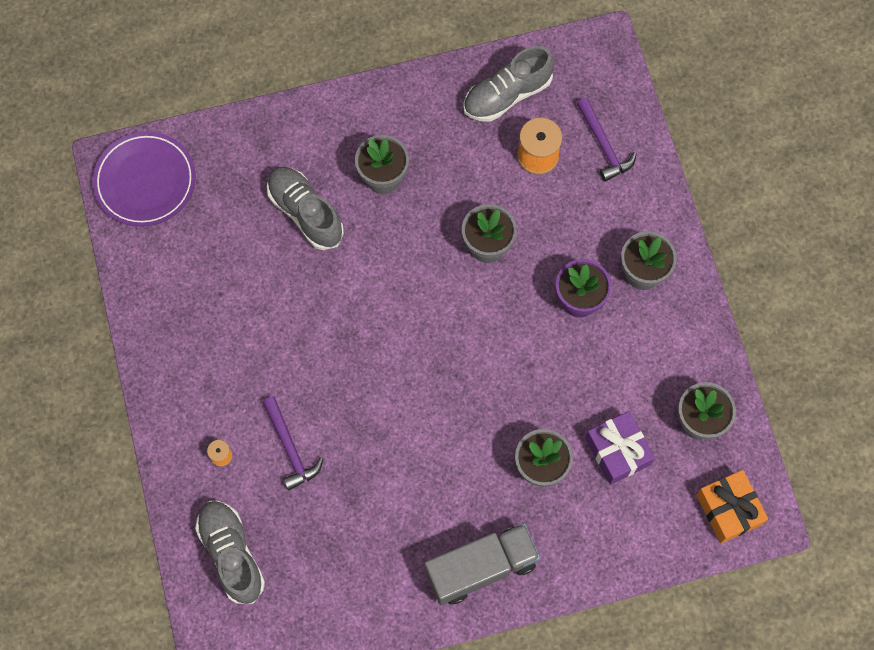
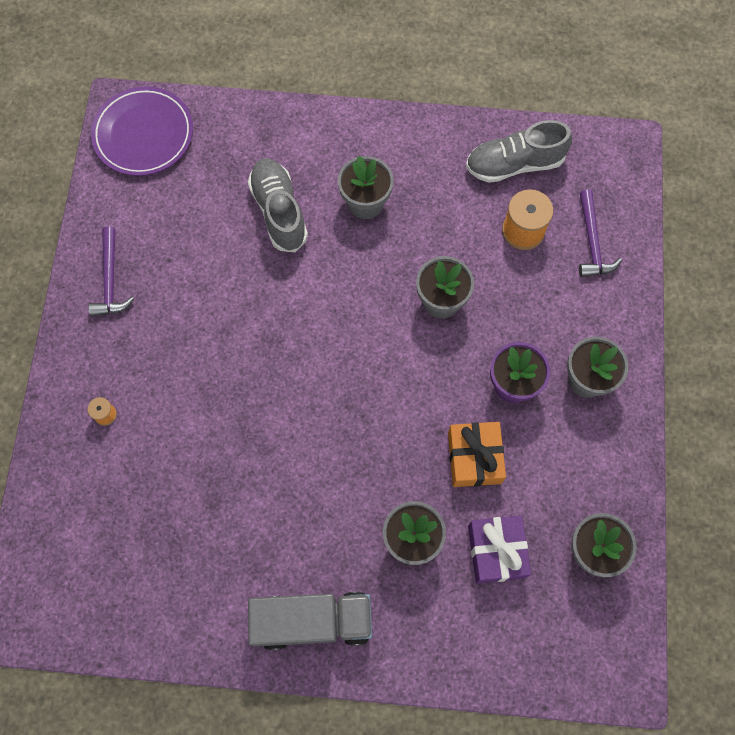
camera: 20 degrees right, 0 degrees up
grey shoe [195,501,265,604] -> none
purple hammer [262,396,323,491] -> purple hammer moved to [88,227,134,317]
orange gift [696,470,768,543] -> orange gift moved to [448,422,506,487]

